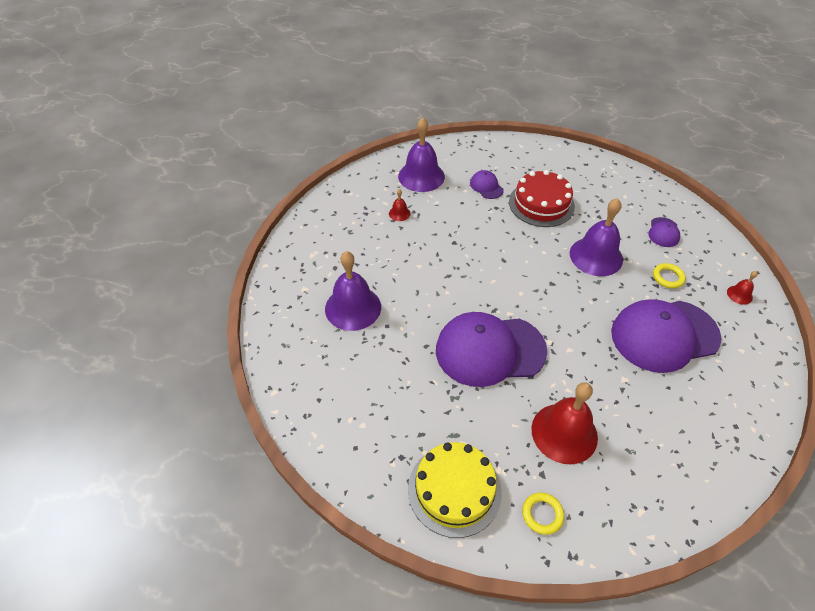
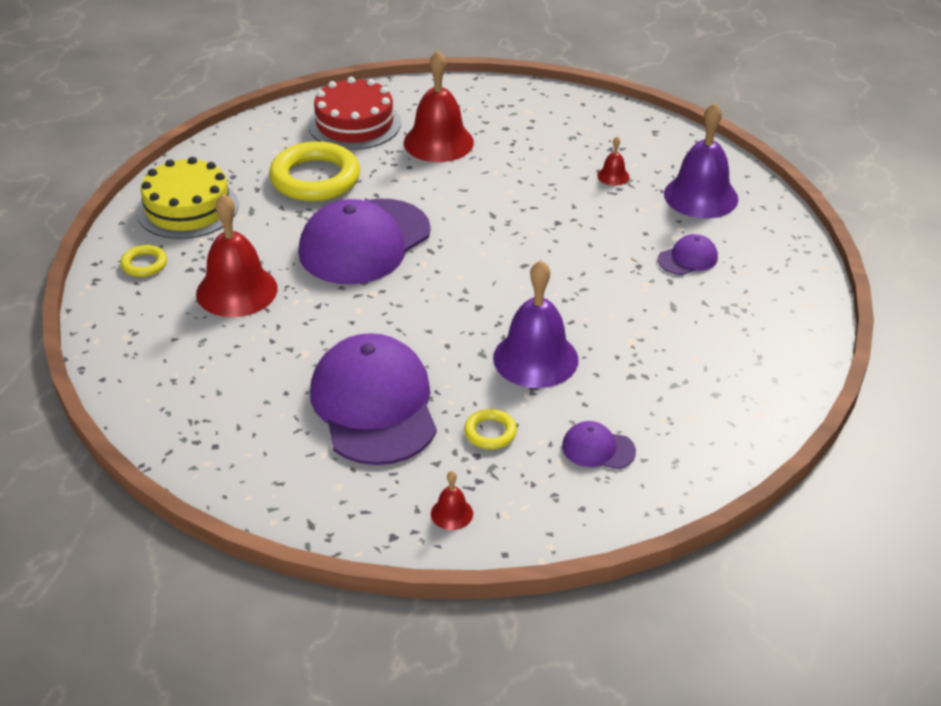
camera: 90 degrees right, 10 degrees down
purple bell [325,251,381,331] -> red bell [404,51,474,162]
purple cap [436,312,547,387] -> purple cap turned 135 degrees counterclockwise [298,199,431,284]
red cake [509,170,575,227] -> red cake moved to [308,77,401,150]
none -> yellow ring [269,141,360,201]

